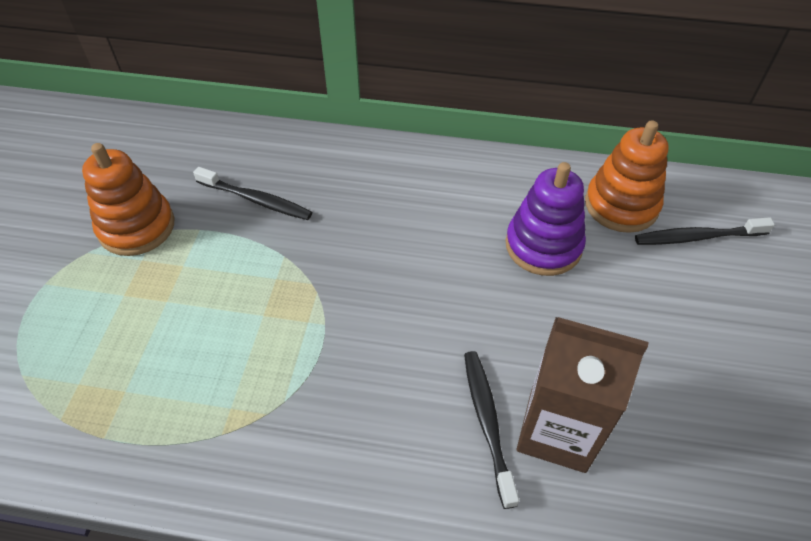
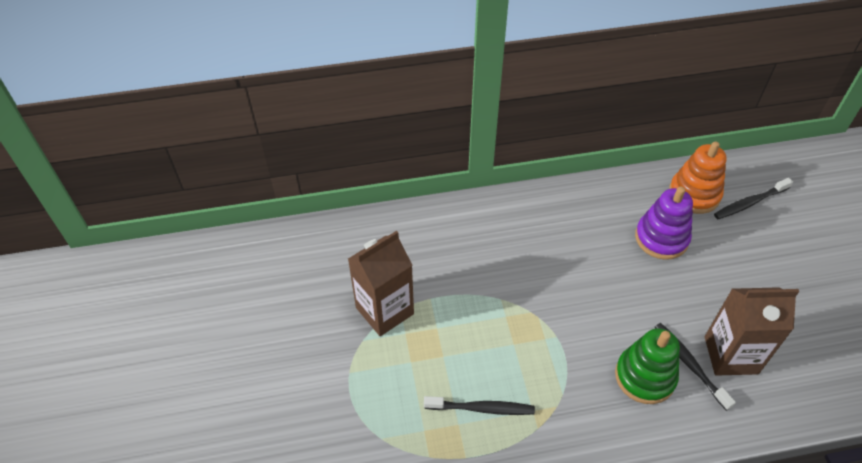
camera: 20 degrees left, 0 degrees up
orange stacking toy [82,143,174,256] -> brown carton [348,231,414,336]
black toothbrush [193,167,312,220] -> black toothbrush moved to [424,396,535,415]
none -> green stacking toy [615,328,680,404]

